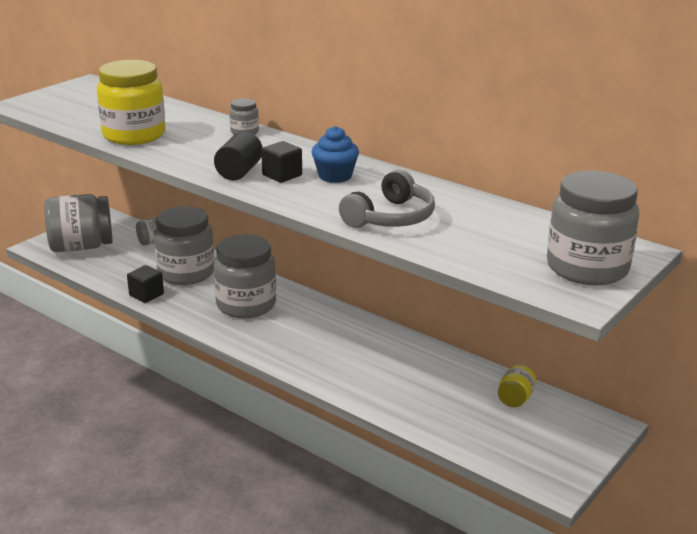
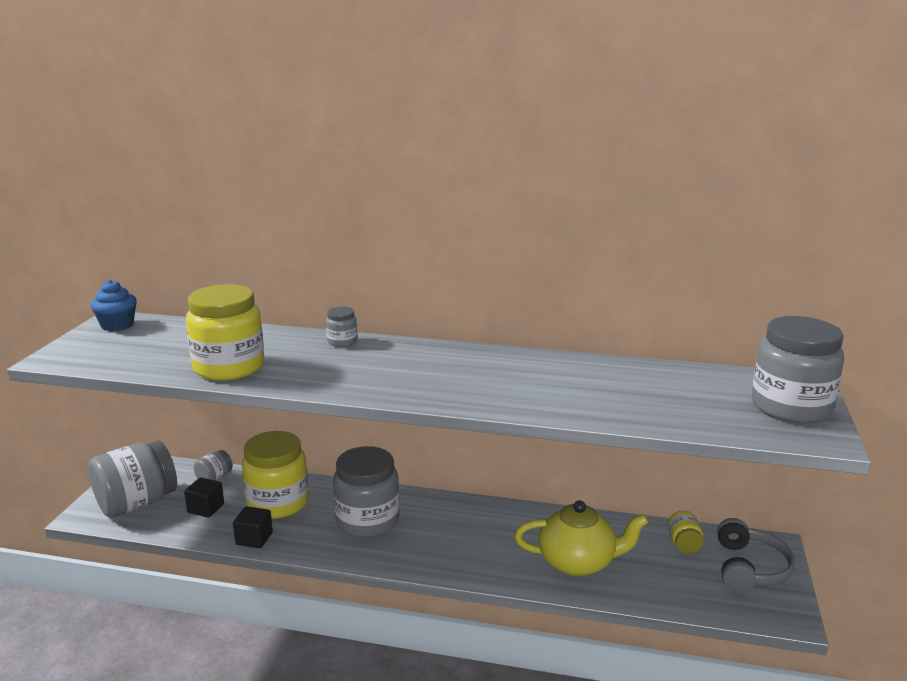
camera: 25 degrees left, 5 degrees down
grey jar [154,206,214,285] -> yellow jar [242,431,309,519]
black cylinder [214,132,263,180] -> none
black cube [261,141,302,183] -> black cube moved to [184,477,224,518]
blue cupcake [311,126,359,183] -> blue cupcake moved to [90,280,137,331]
grey headphones [339,169,435,228] -> grey headphones moved to [717,518,795,592]
none -> yellow teapot [514,500,648,576]

